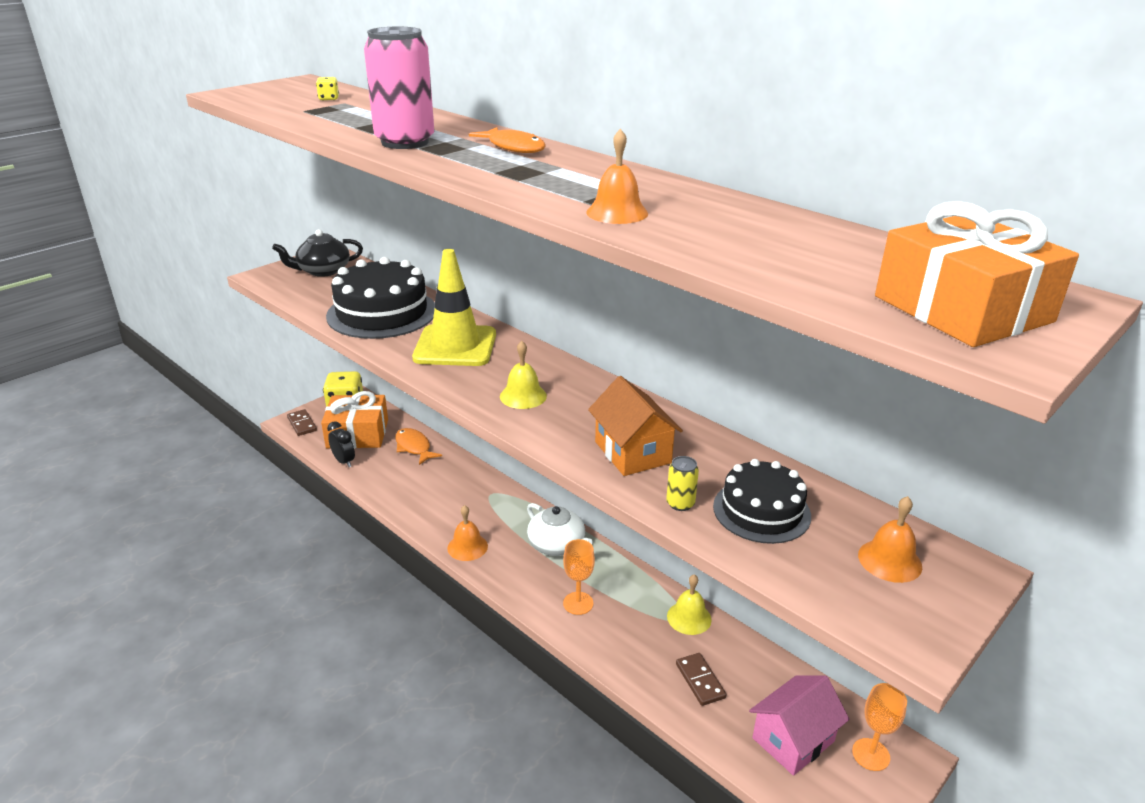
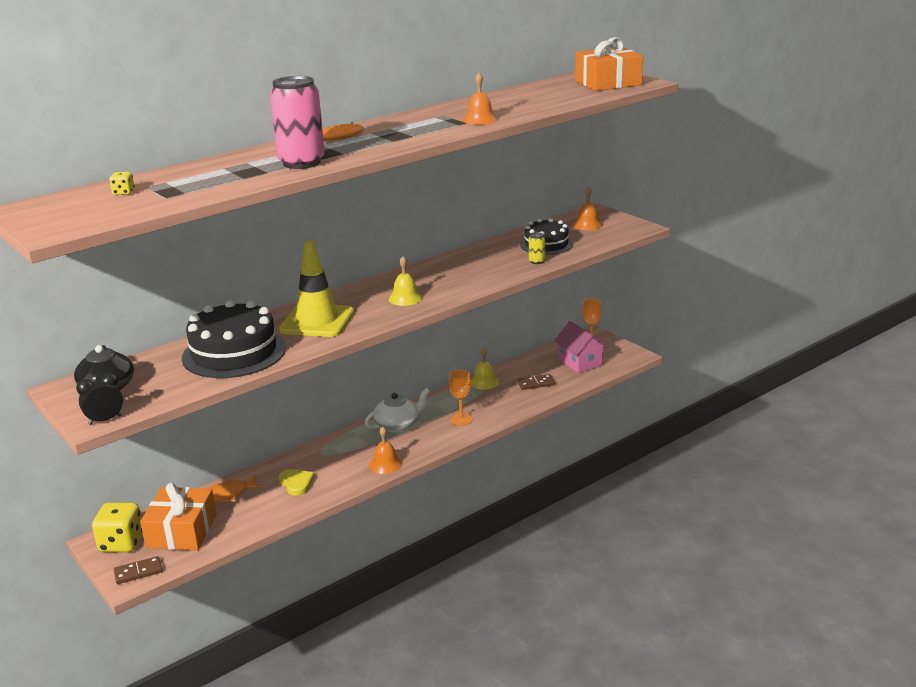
camera: 80 degrees left, 5 degrees down
black clock [327,421,355,467] -> black clock moved to [76,372,123,425]
orange house [588,376,683,476] -> none
none -> yellow heart [279,469,315,496]

